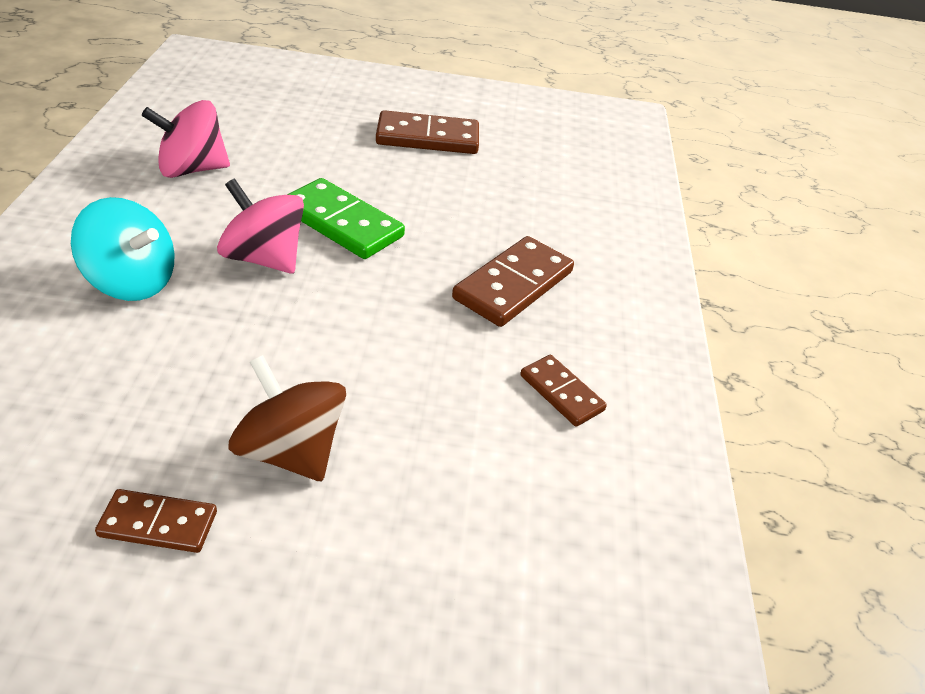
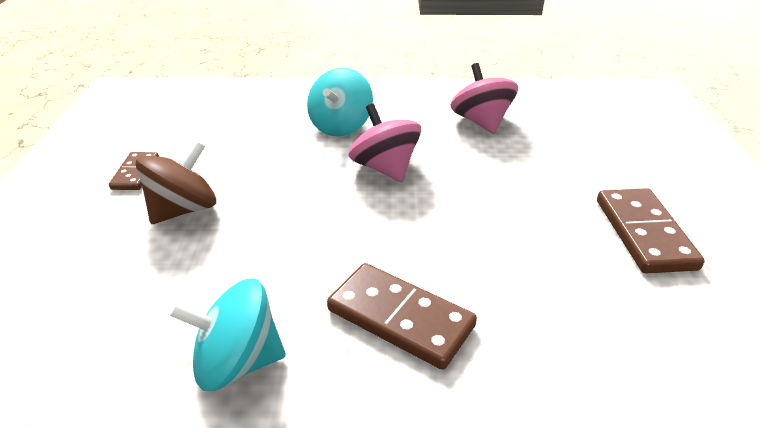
camera: 90 degrees right, 5 degrees down
pink spinning top [217,179,304,274] -> pink spinning top turned 60 degrees counterclockwise [349,104,421,182]
green domino [287,178,405,259] -> none
brown domino [520,355,607,427] -> turquoise spinning top [169,278,286,391]

